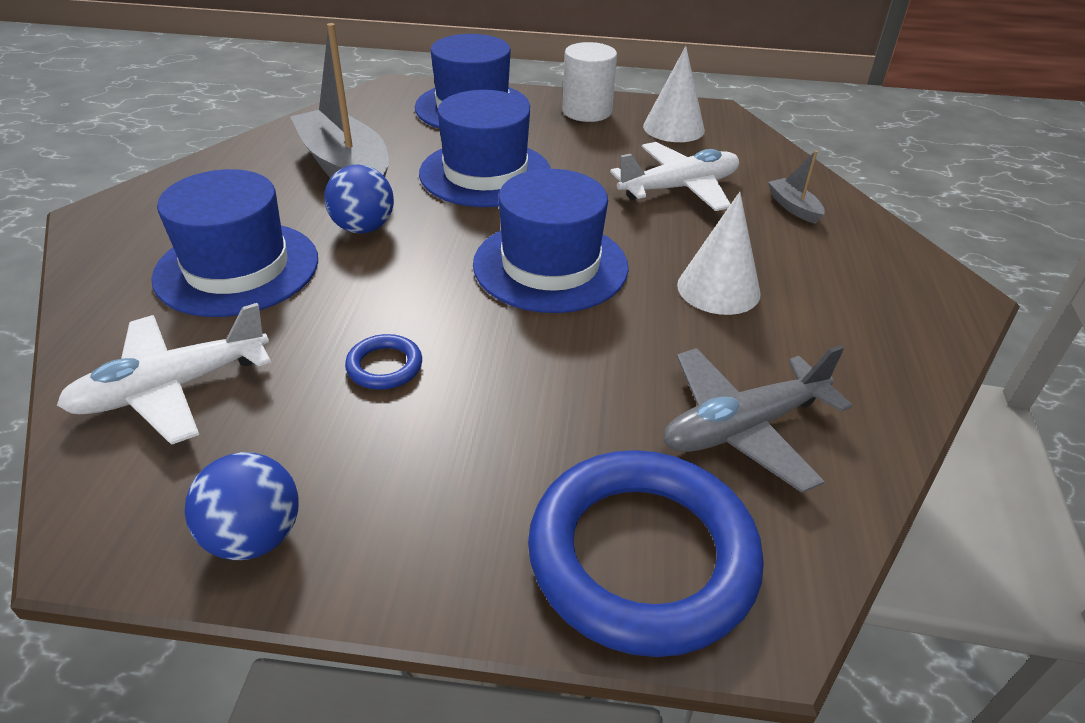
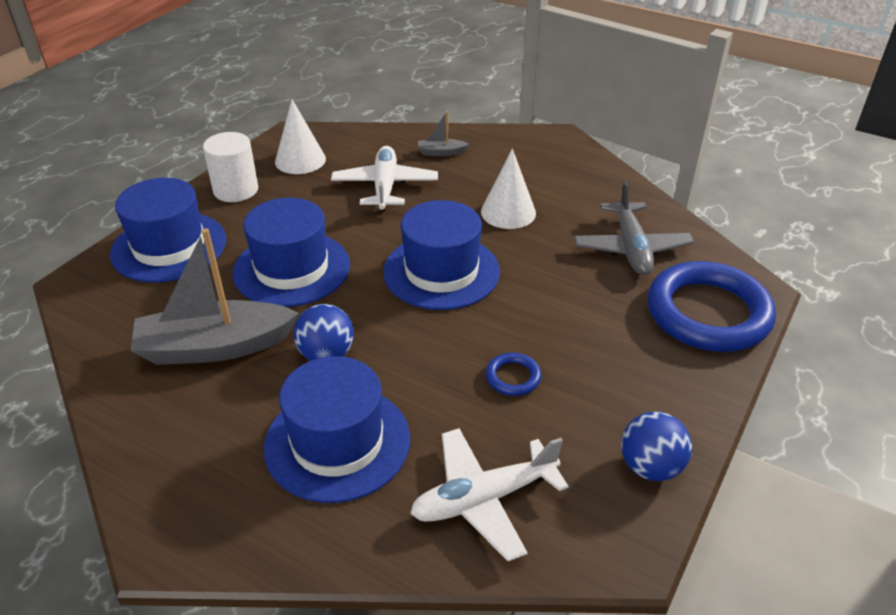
camera: 65 degrees left, 0 degrees up
white plane [57,303,271,445] -> white plane turned 75 degrees clockwise [410,428,569,561]

